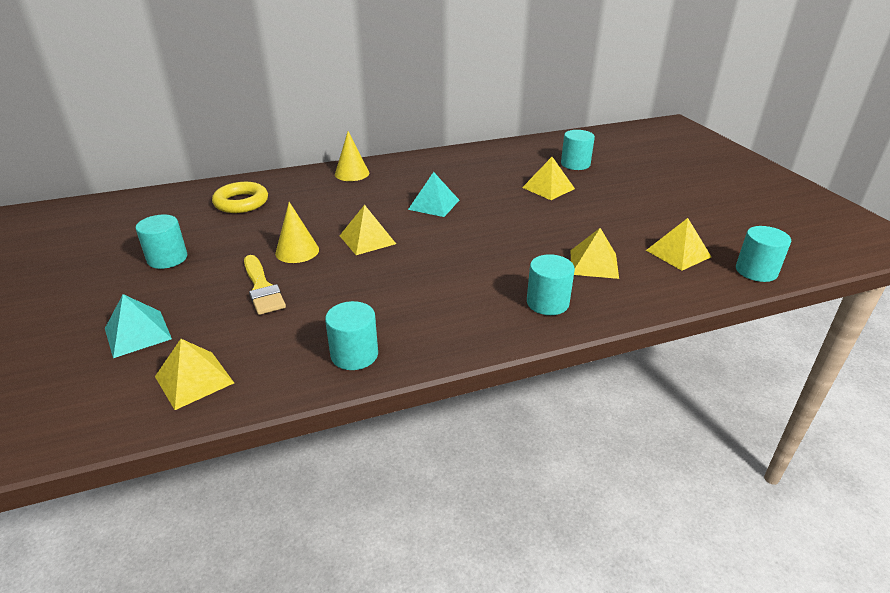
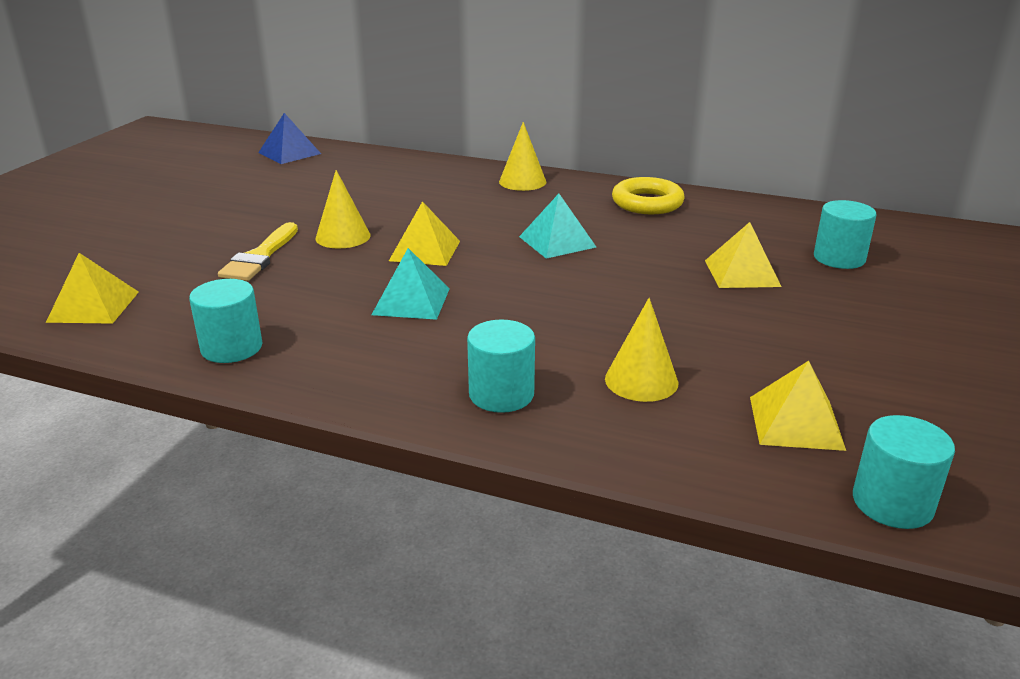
camera: 40 degrees right, 5 degrees down
turquoise pyramid [105,294,172,358] -> turquoise pyramid moved to [372,248,450,320]
turquoise cylinder [135,214,187,269] -> none
yellow ring [212,182,268,213] -> yellow ring moved to [612,177,685,214]
yellow pyramid [571,228,619,279] -> yellow cone [605,298,678,402]
none -> blue pyramid [258,113,321,164]

